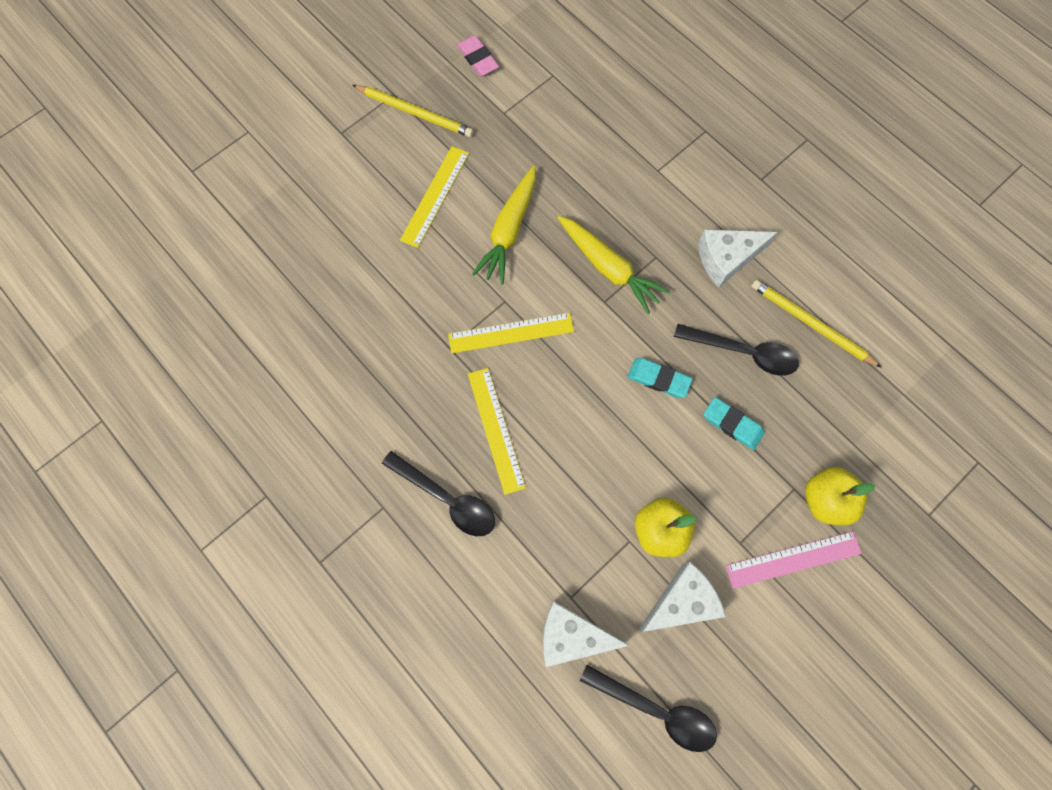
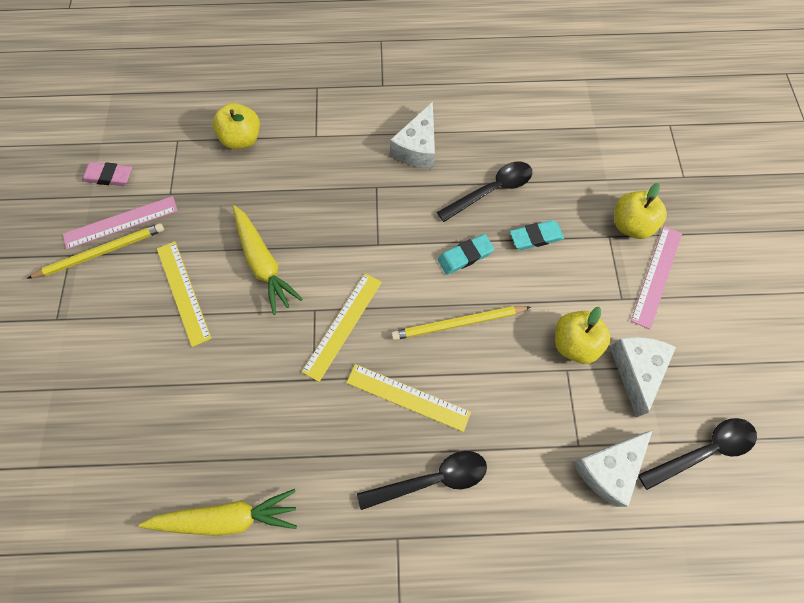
camera: 50 degrees left, 5 degrees down
yellow carrot [557,216,670,314] -> yellow carrot moved to [139,489,297,536]
yellow pencil [751,280,882,368] -> yellow pencil moved to [391,306,531,340]
none -> pink ruler [63,196,178,249]
none -> yellow apple [213,103,260,149]

